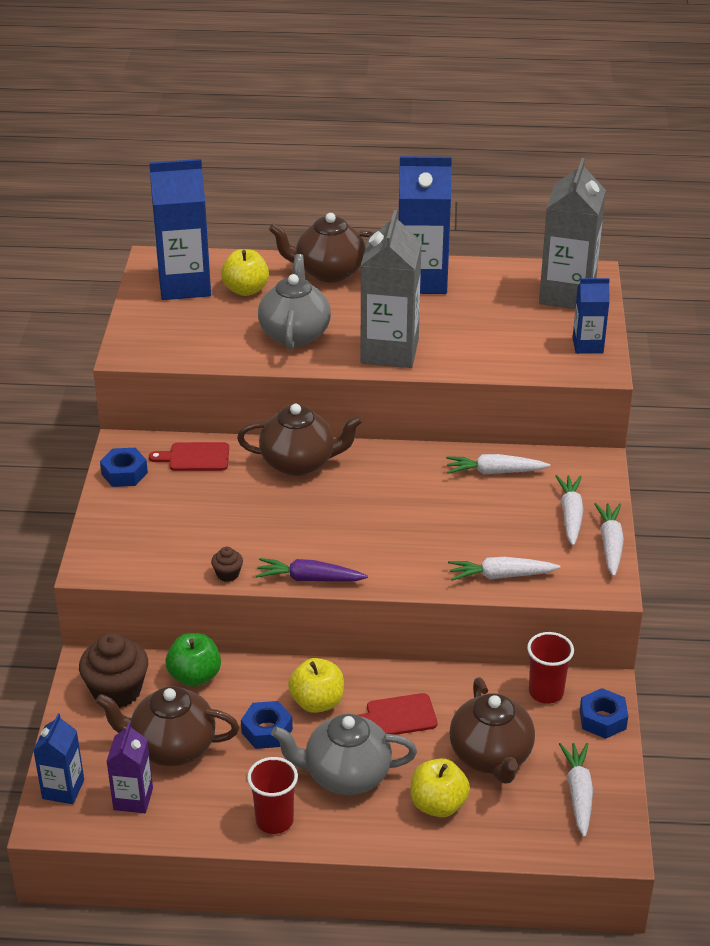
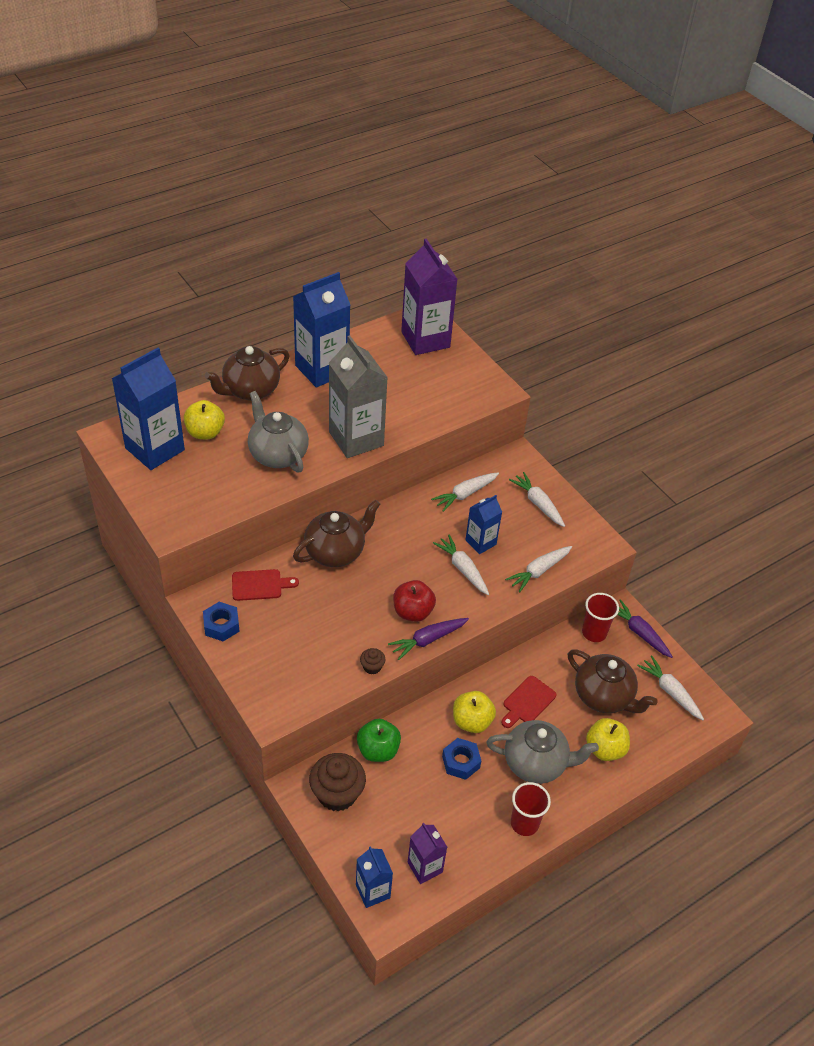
camera: 40 degrees left, 10 degrees up
brown teapot [96,686,239,766] -> none
red cutting board [149,442,229,471] -> red cutting board turned 150 degrees counterclockwise [232,569,299,601]
grey teapot [271,714,417,795] -> grey teapot turned 135 degrees counterclockwise [487,720,599,784]
grey carton [539,158,606,309] -> purple carton [401,239,458,355]
blue carton [573,278,610,354] -> blue carton moved to [465,495,502,554]
blue nut [580,688,628,739] -> purple carrot [617,599,673,658]
white carrot [594,503,624,577] -> white carrot moved to [433,535,489,595]
none -> red apple [393,580,436,622]

